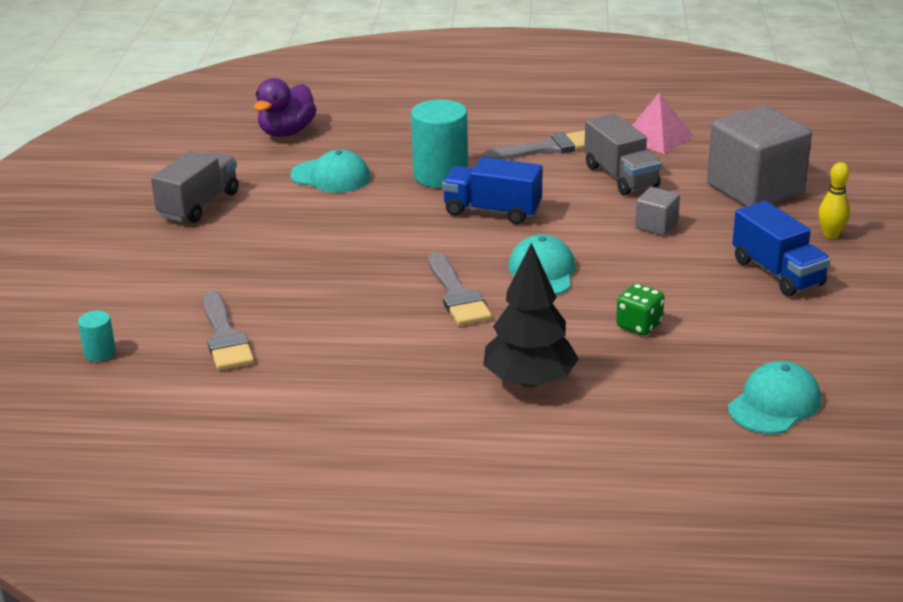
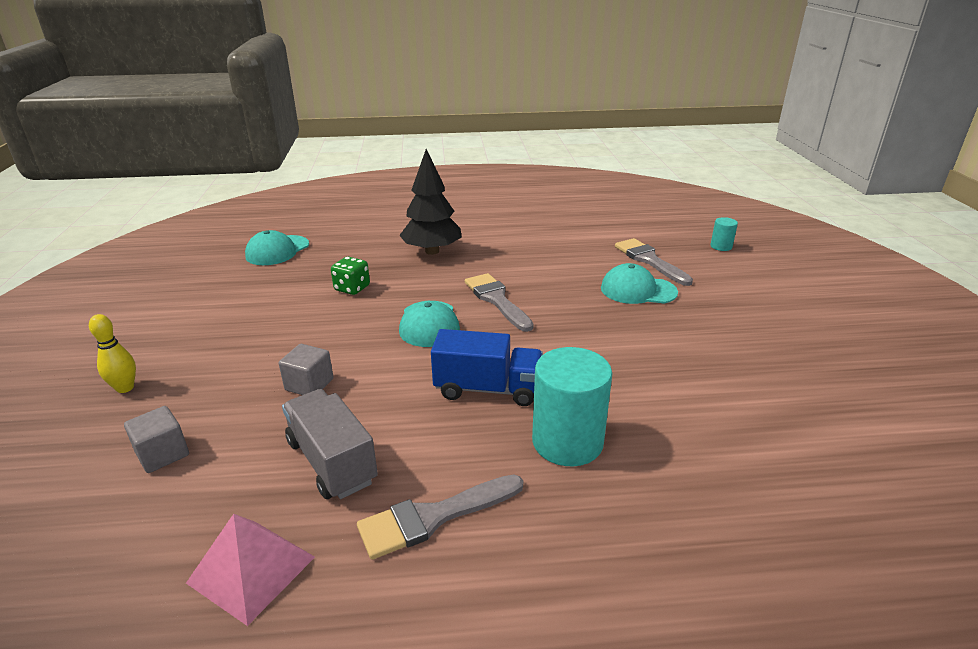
camera: 170 degrees right, 0 degrees up
grey truck [151,151,239,223] -> none
purple duck [254,78,317,137] -> none
turquoise cap [290,149,370,193] -> turquoise cap moved to [601,263,678,304]
grey cube [707,105,812,207] -> grey cube [124,406,189,473], size x0.45
blue truck [732,201,830,296] -> none

